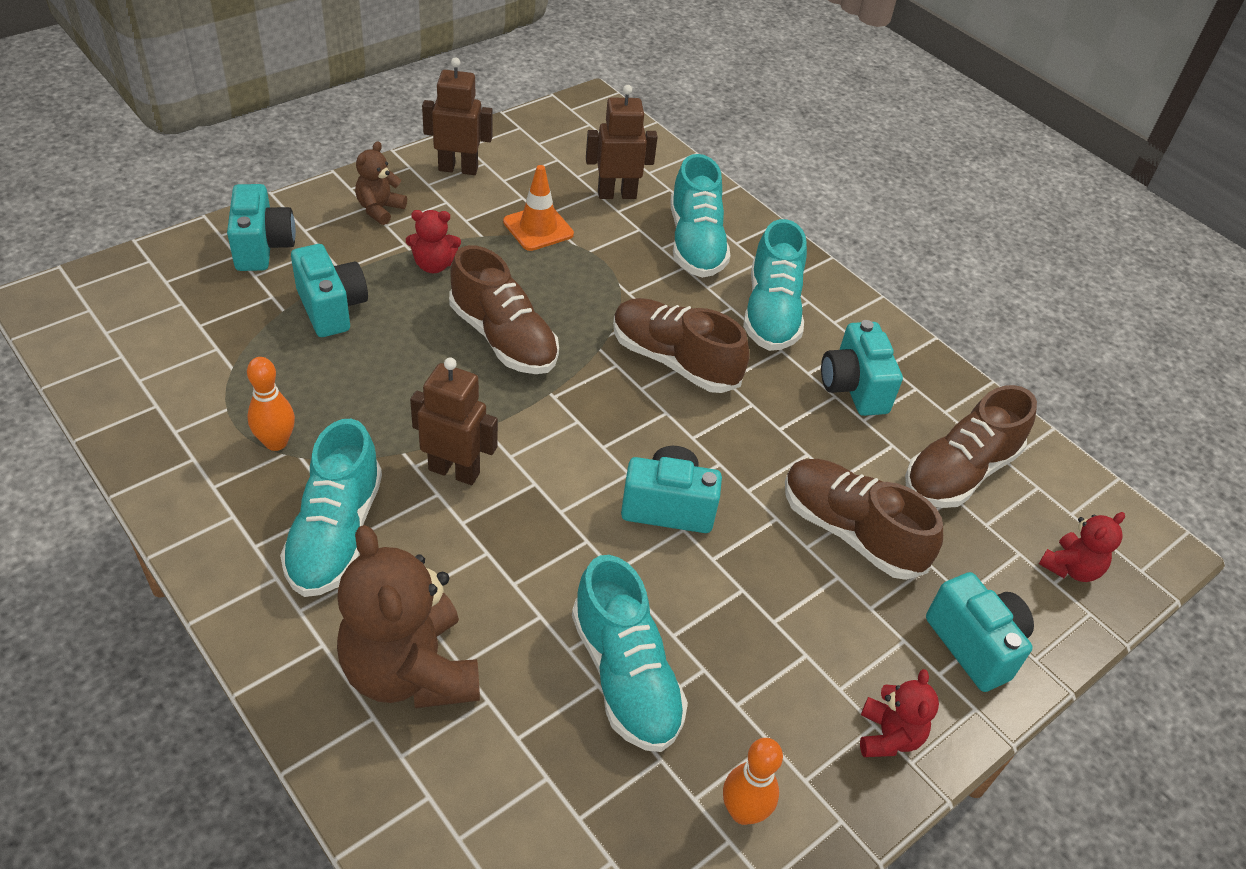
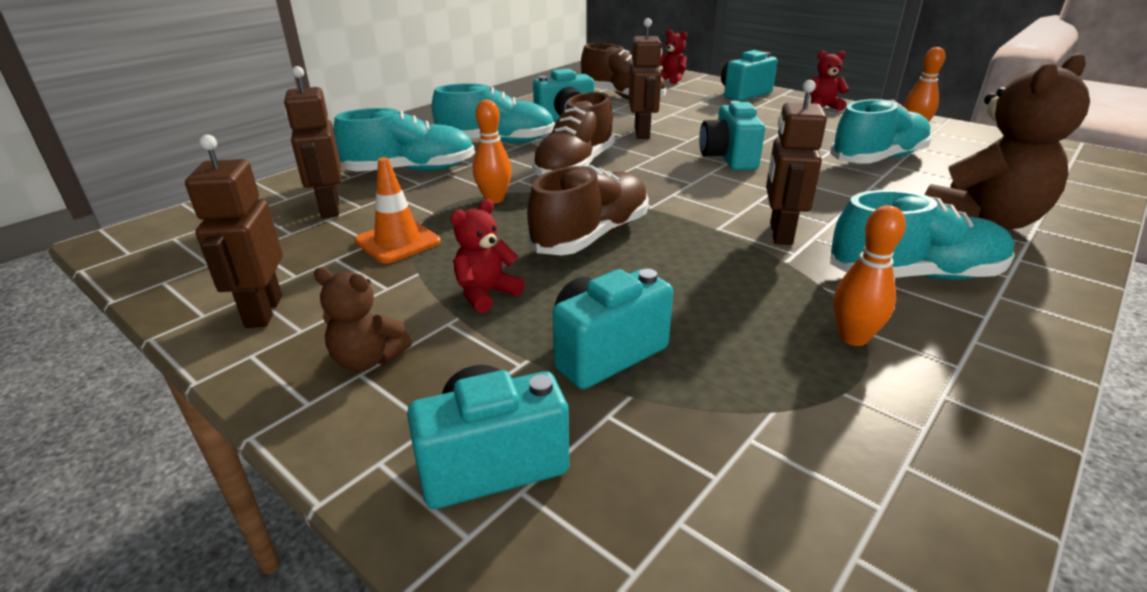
camera: 95 degrees left, 15 degrees down
red teddy bear [406,210,461,273] -> red teddy bear turned 120 degrees counterclockwise [450,199,525,313]
brown shoe [785,459,943,580] -> none
none -> orange bowling pin [473,100,512,204]
none -> brown robot [629,18,662,139]

